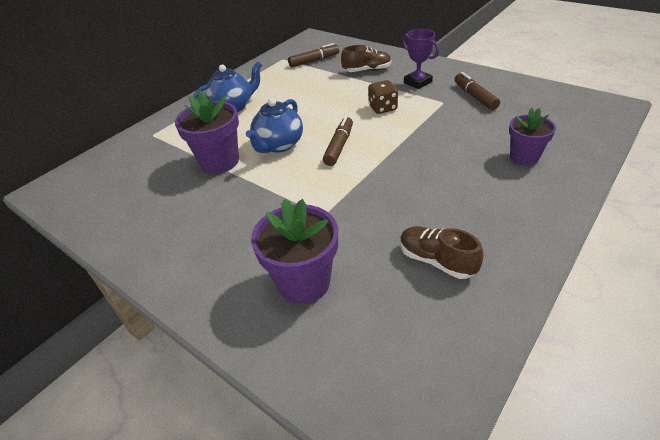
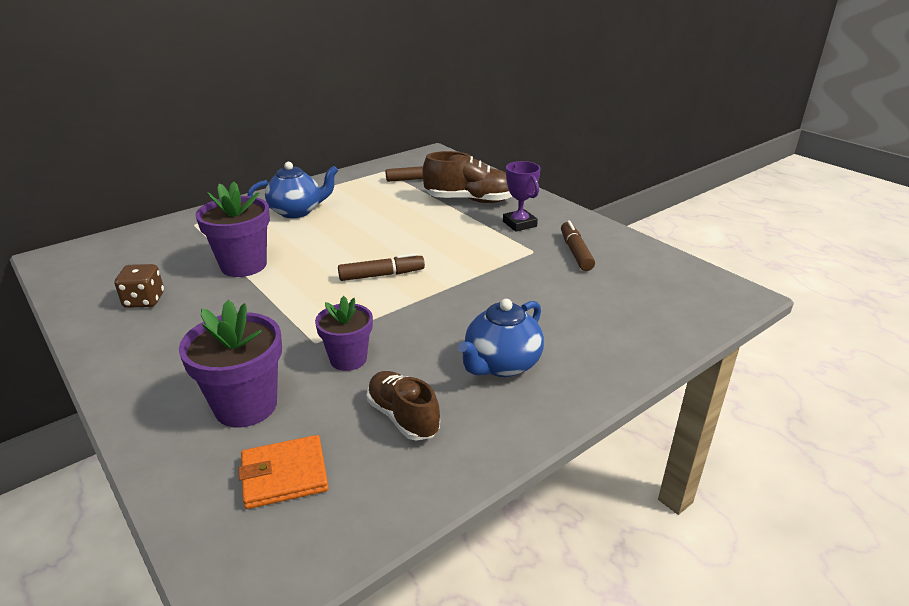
camera: 10 degrees right, 10 degrees down
blue teapot [246,98,303,153] -> blue teapot moved to [458,299,544,377]
brown marker [323,116,353,166] -> brown marker turned 45 degrees clockwise [338,253,425,281]
brown shoe [341,45,391,72] -> brown shoe [422,151,513,203], size x1.50
brown dice [368,80,398,114] -> brown dice moved to [115,264,164,308]
purple flower pot [509,108,556,166] -> purple flower pot moved to [315,296,373,371]
none -> orange wallet [238,435,329,509]

